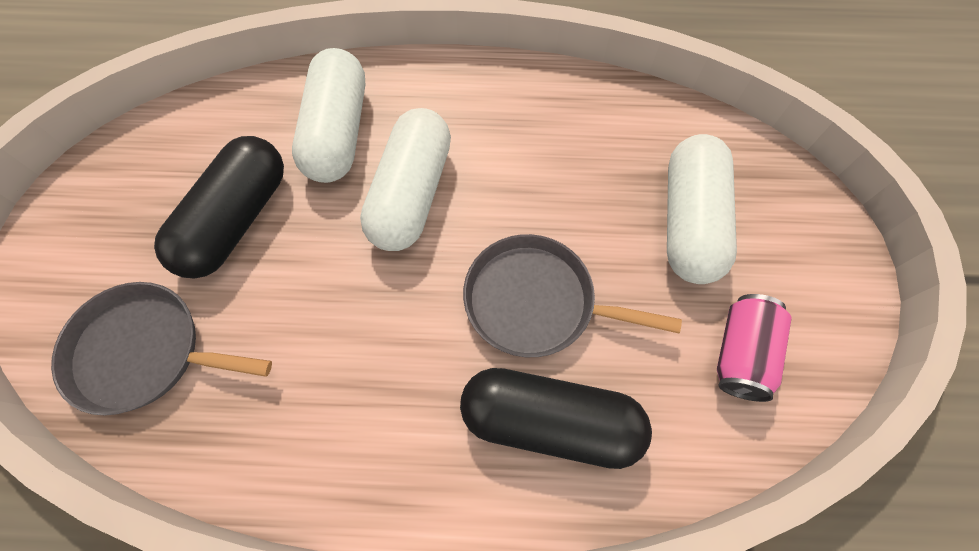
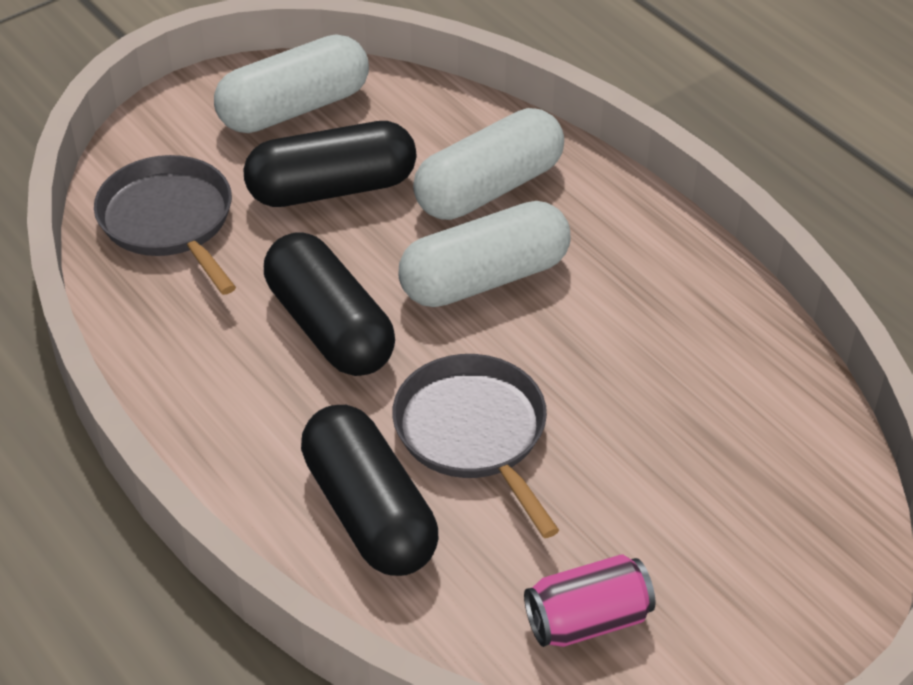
camera: 50 degrees right, 20 degrees down
white capsule [667,134,737,284] -> white capsule moved to [214,34,369,133]
none -> black capsule [264,232,395,376]

